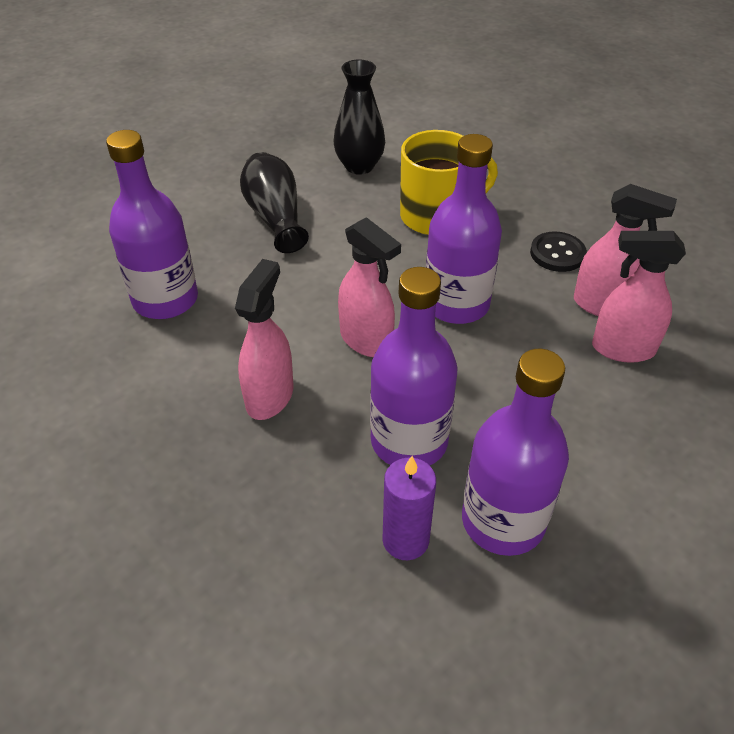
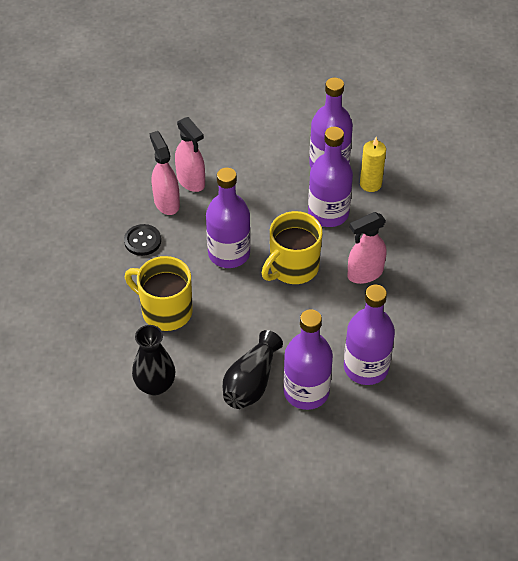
camera: 135 degrees left, 5 degrees up
pink spray bottle [338,217,401,357] -> yellow mug [262,211,322,284]
purple candle [382,456,436,560] -> yellow candle [360,137,386,192]
none -> purple bottle [283,309,333,410]

